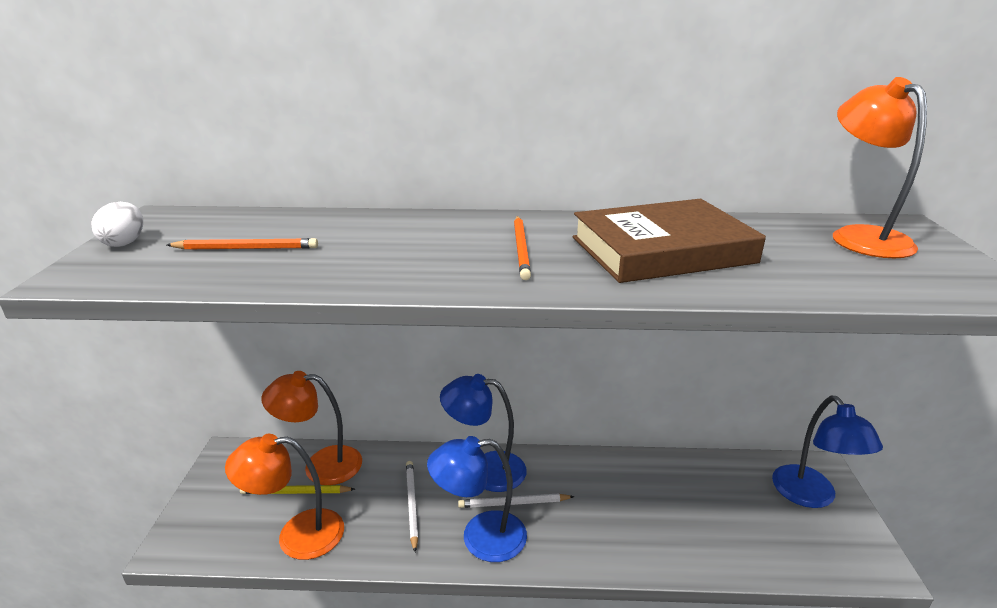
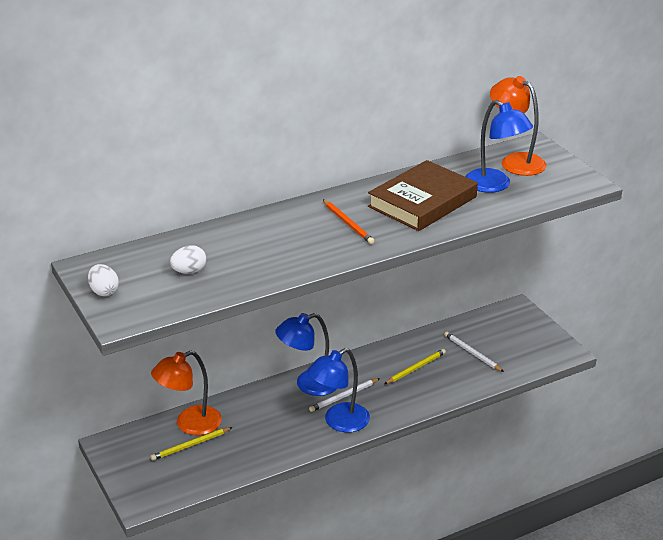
camera: 30 degrees left, 5 degrees up
orange pencil [167,238,318,250] -> white egg [170,245,206,274]
orange lamp [225,434,344,560] -> none
white pencil [406,461,418,552] -> white pencil moved to [444,332,504,372]
blue lamp [772,396,883,508] -> blue lamp moved to [465,100,533,193]
none -> yellow pencil [384,349,446,384]

